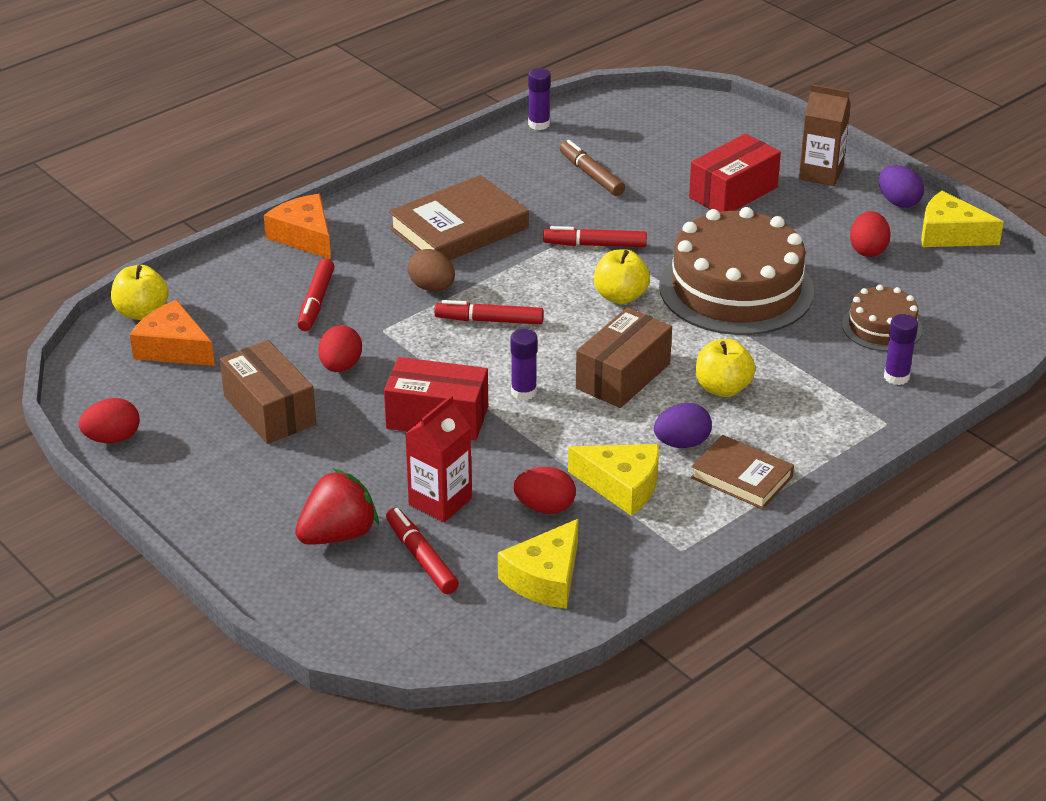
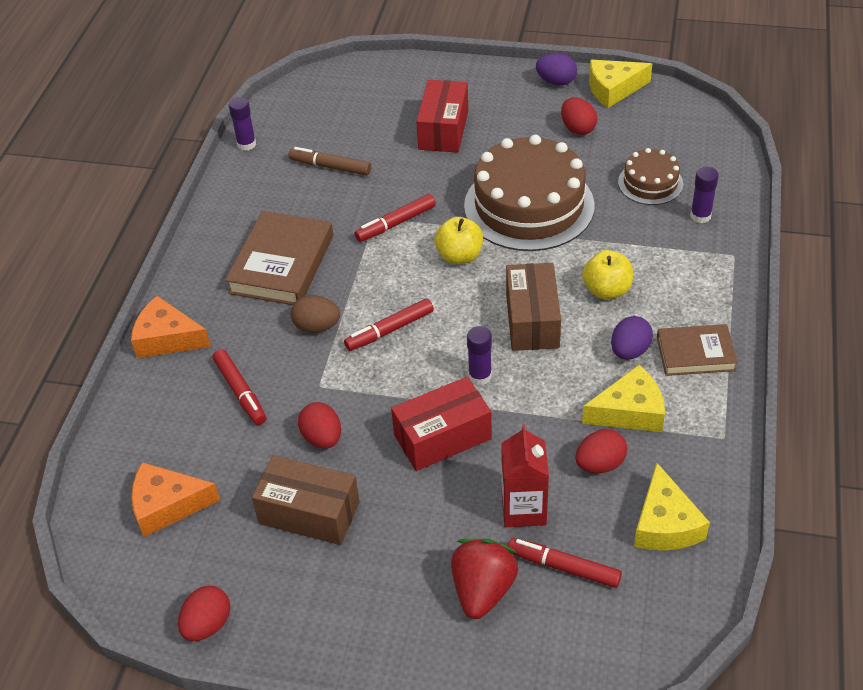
camera: 35 degrees left, 10 degrees up
yellow apple [111,265,168,320] -> none
brown carton [799,84,851,186] -> none

